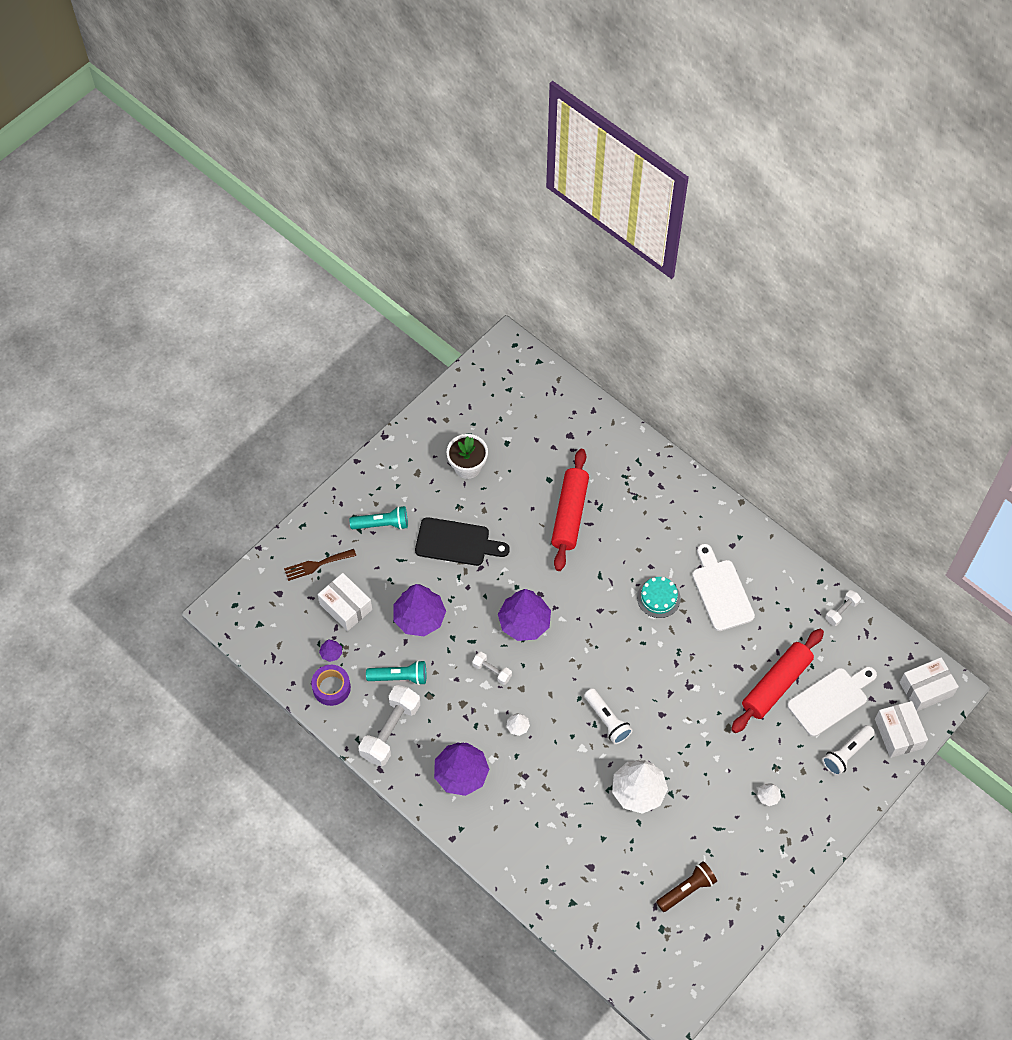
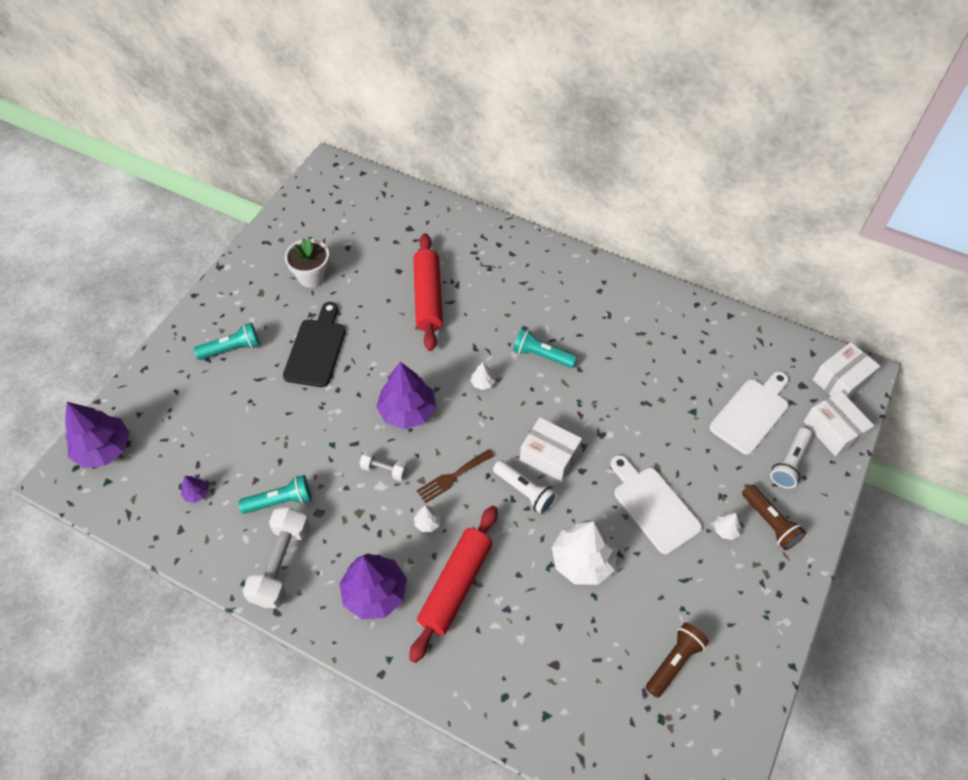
camera: 15 degrees left, 5 degrees down
brown fork [284,549,356,581] -> brown fork moved to [416,449,494,503]
purple tape [311,665,351,706] -> none
white box [318,573,372,631] -> white box moved to [520,417,582,482]
purple tree [394,584,446,636] -> purple tree moved to [65,402,130,468]
black cutting board [415,517,510,566] -> black cutting board turned 75 degrees counterclockwise [283,302,346,387]
turquoise cake [637,577,681,618] -> turquoise flashlight [513,328,577,368]
white cutting board [692,544,755,631] -> white cutting board moved to [610,455,702,554]
red rolling pin [731,629,824,733] -> red rolling pin moved to [409,505,498,663]
white dumbbell [825,590,861,626] -> none
none -> white tree [470,362,495,390]
none -> brown flashlight [742,485,806,550]

